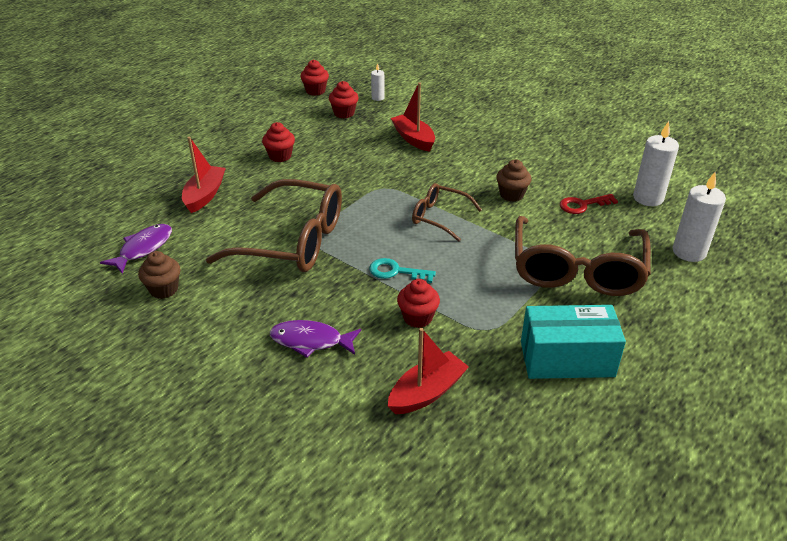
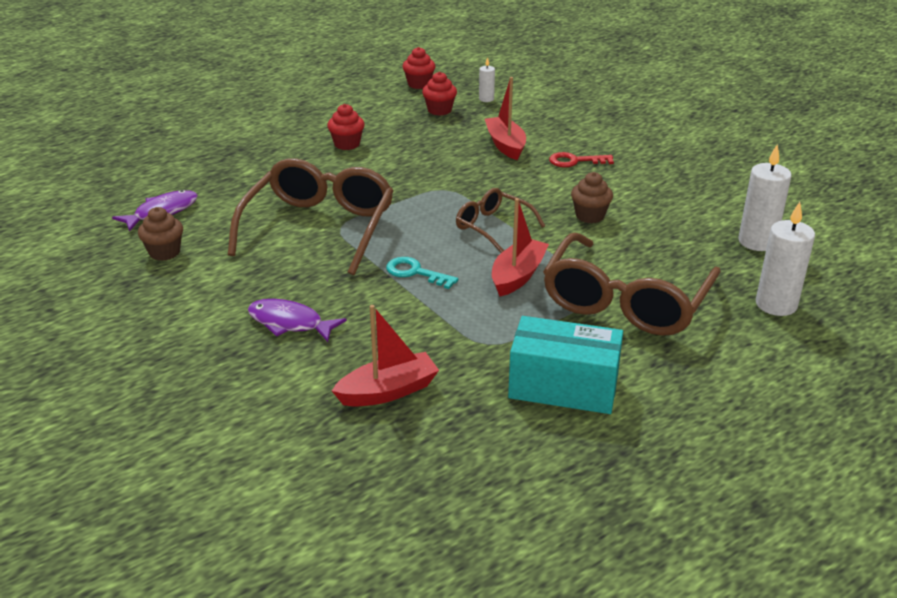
camera: 15 degrees right, 5 degrees down
red boat [182,137,226,213] -> red boat moved to [492,198,549,297]
brown glasses [206,179,342,272] -> brown glasses turned 105 degrees counterclockwise [228,158,393,275]
red cupcake [397,279,440,328] -> none
red key [560,194,618,214] -> red key moved to [549,152,614,167]

